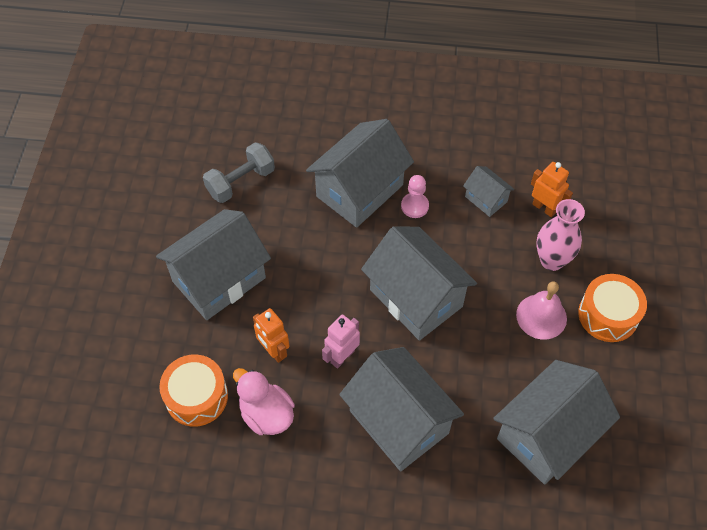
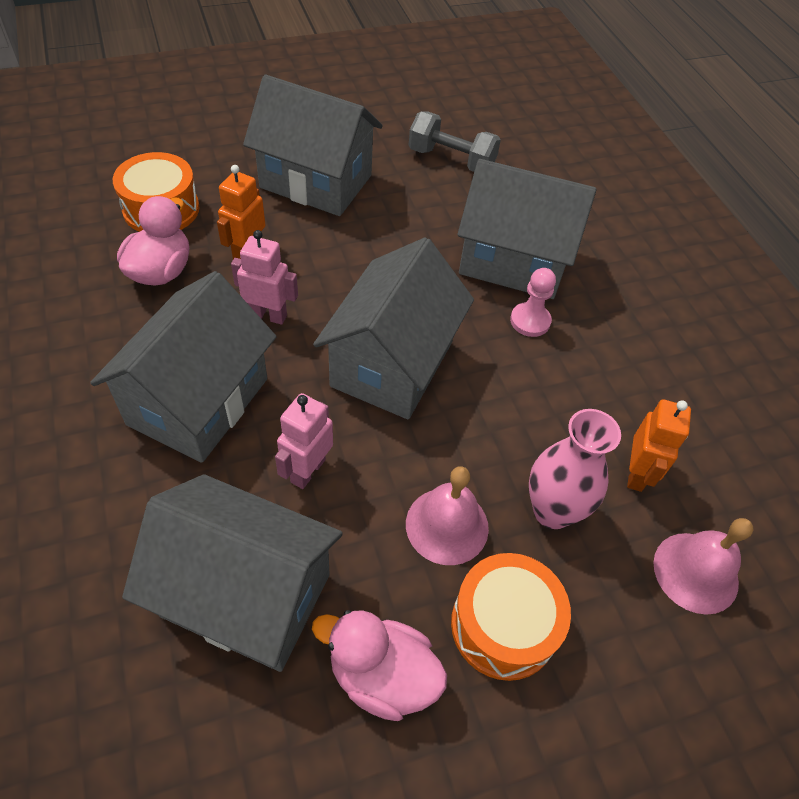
camera: 60 degrees right, 5 degrees down
grey house [463,166,515,217] -> none
none -> pink robot [275,393,333,489]
none -> pink duck [312,610,447,721]
none -> pink bell [653,518,753,615]

